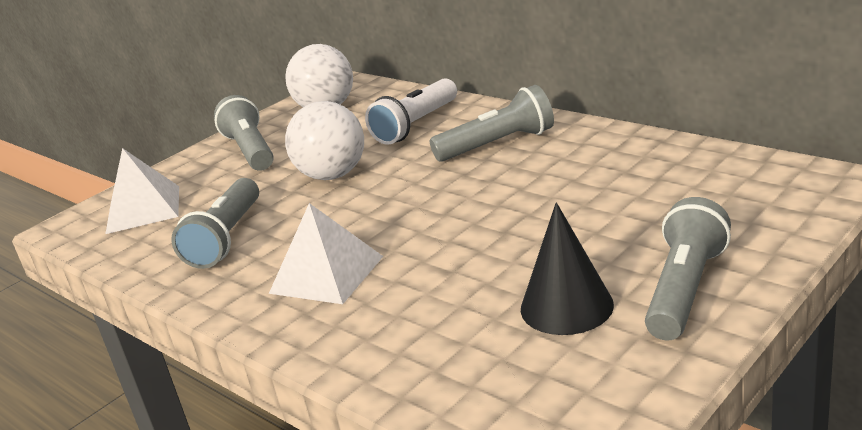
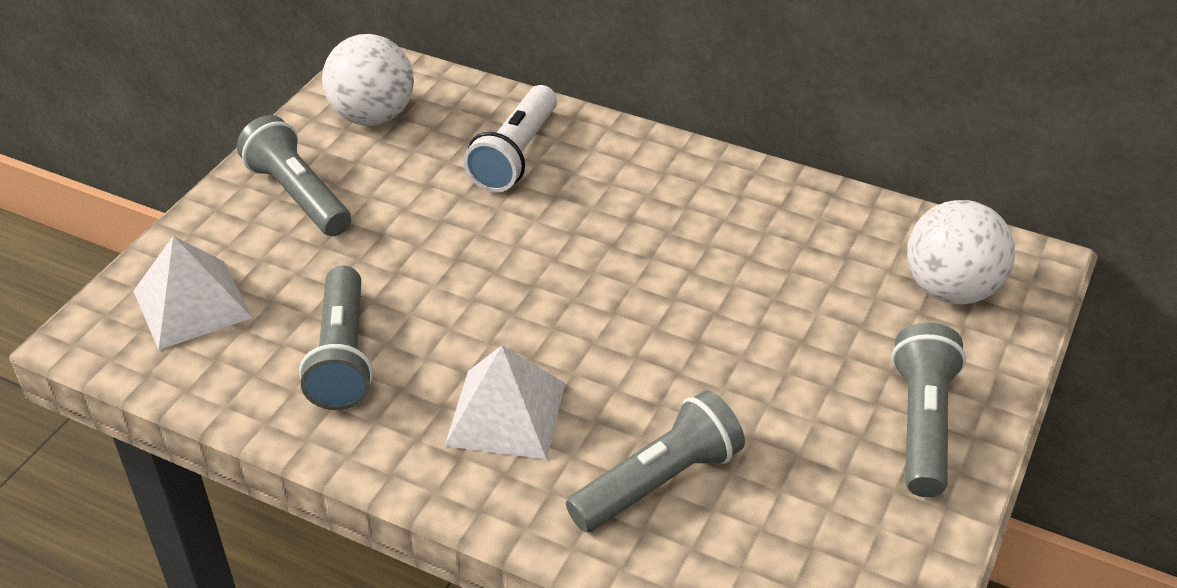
camera: 20 degrees left, 15 degrees up
white ball [285,101,364,180] -> white ball moved to [907,200,1015,305]
grey flashlight [430,85,554,162] -> grey flashlight moved to [566,390,745,532]
black cone [521,202,614,335] -> none

